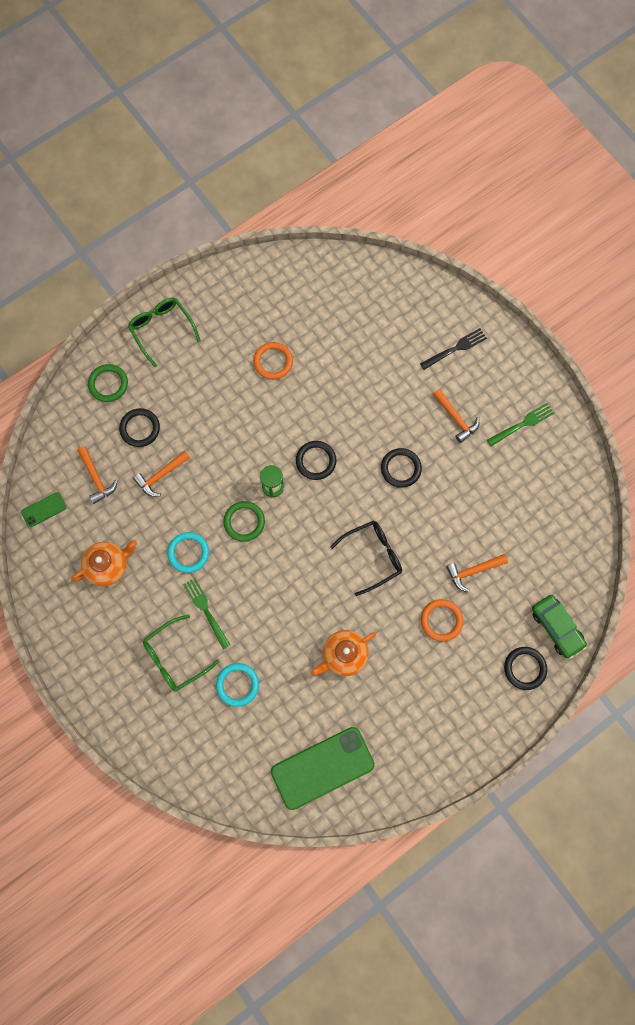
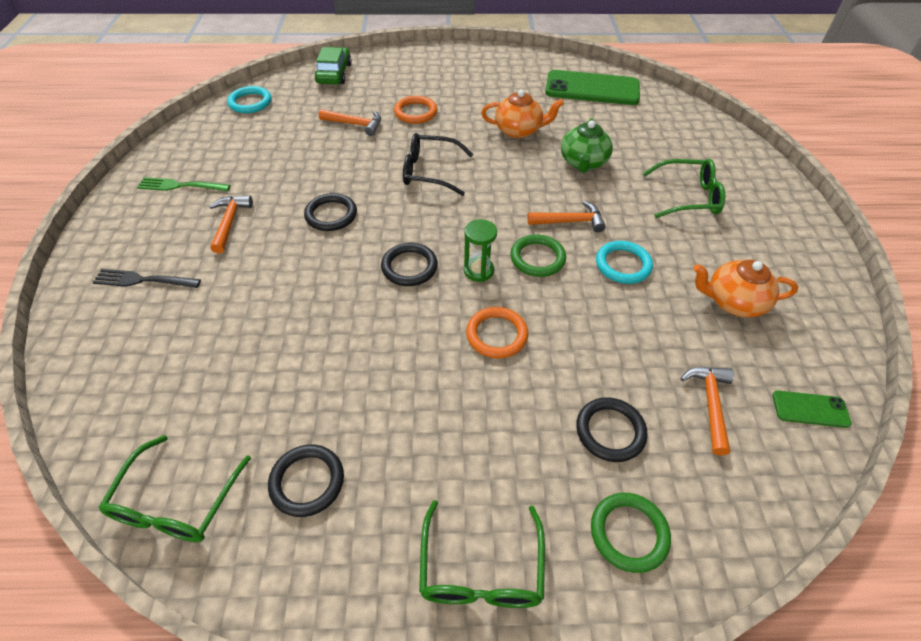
camera: 145 degrees left, 25 degrees down
orange hammer [133,451,190,497] -> orange hammer moved to [527,201,606,232]
green fork [183,578,230,649] -> none
turquoise ring [216,663,259,707] -> turquoise ring moved to [227,86,271,113]
orange ring [253,342,293,380] -> orange ring moved to [466,307,528,358]
black ring [504,647,547,690] -> black ring moved to [268,445,344,517]
none -> green glasses [98,435,251,542]
none -> green teapot [561,118,613,173]

